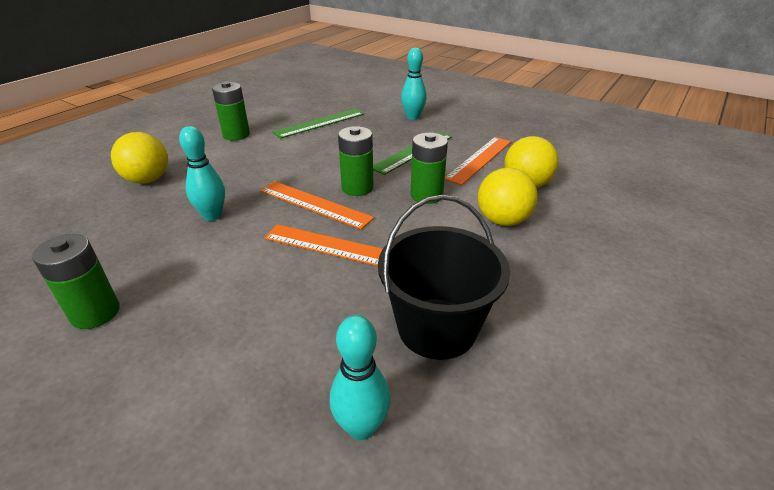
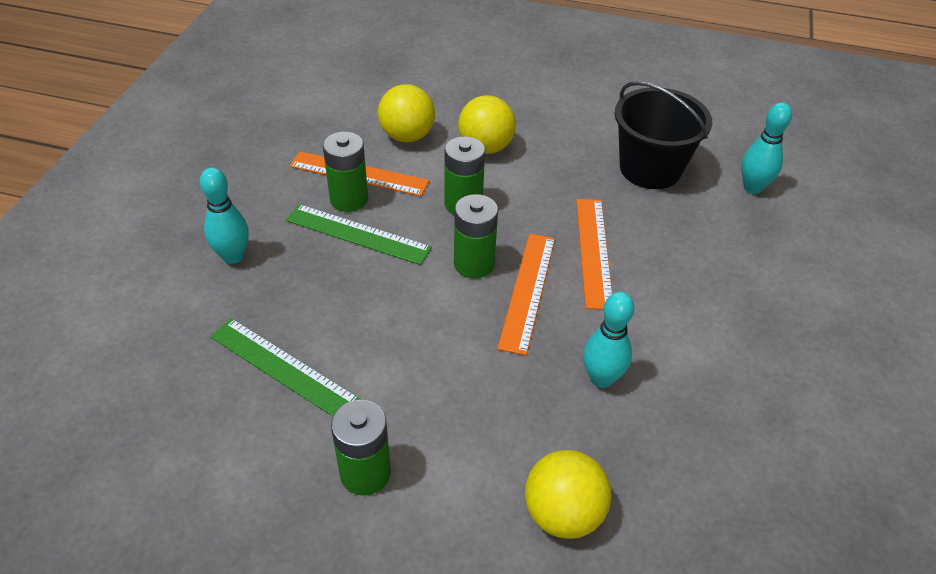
camera: 110 degrees left, 10 degrees up
green battery [32,234,120,329] -> green battery moved to [323,131,368,212]

